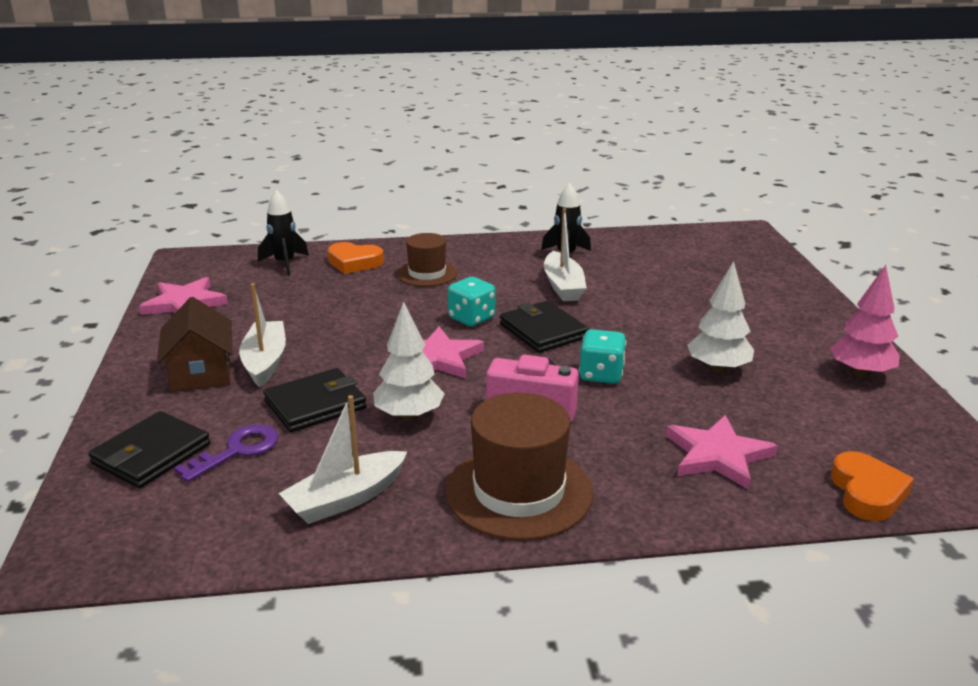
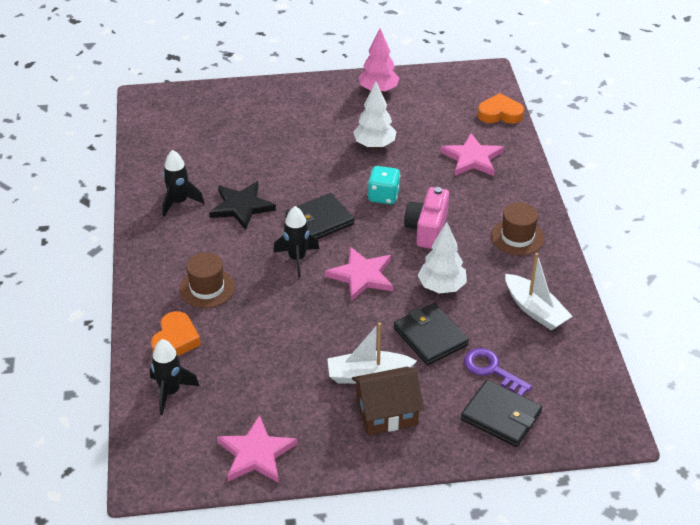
camera: 90 degrees left, 15 degrees up
brown hat [445,393,593,541] -> brown hat [491,203,544,255], size x0.61
turquoise dice [448,277,496,327] -> black rocket [273,206,319,278]
white boat [544,208,587,301] -> black star [209,181,276,230]

